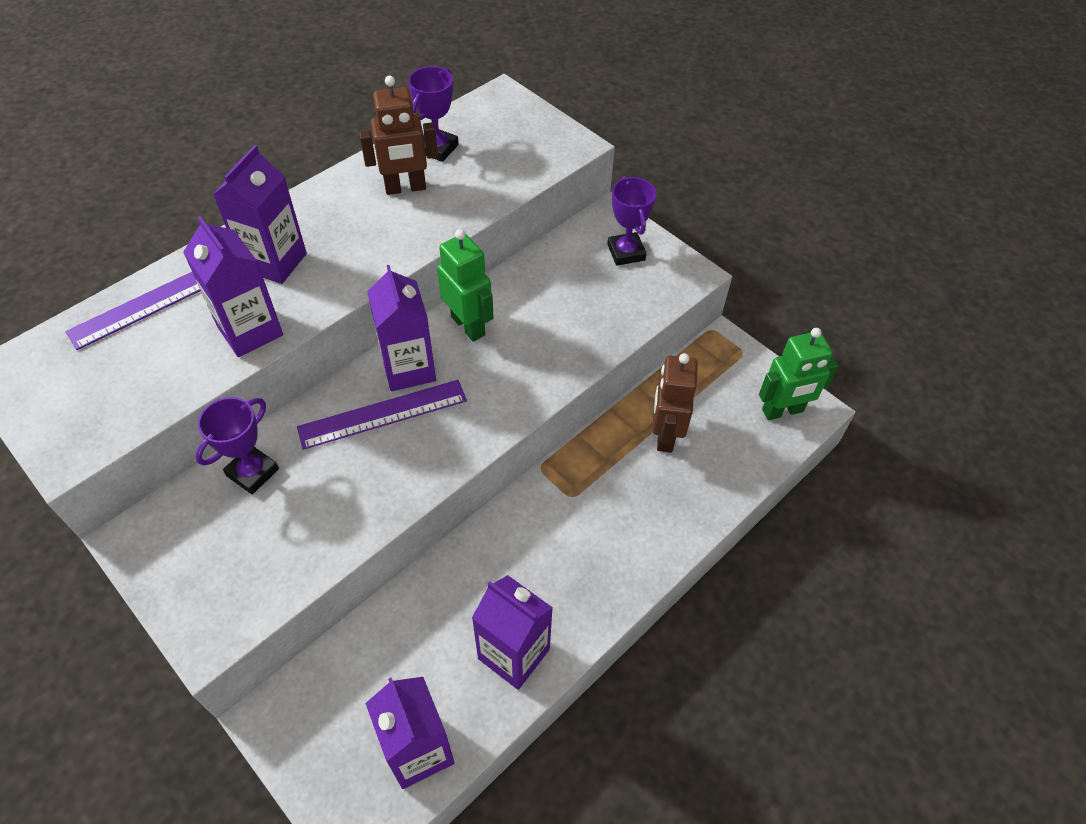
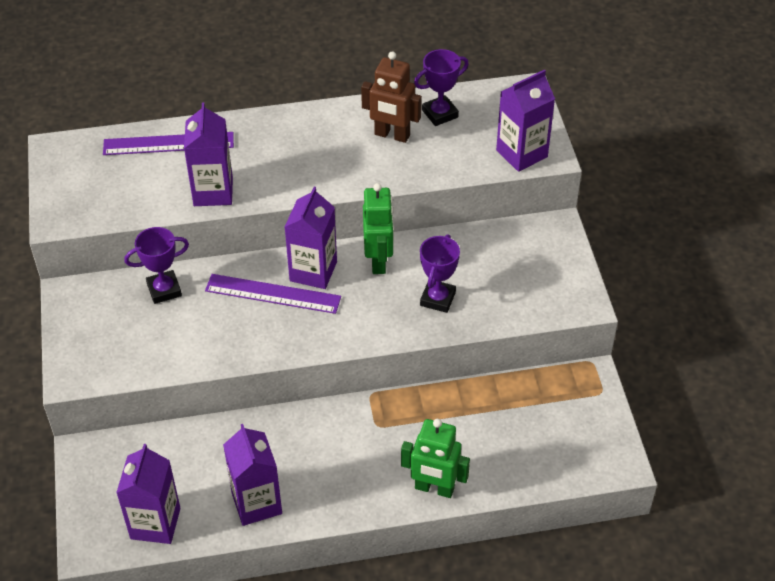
camera: 35 degrees right, 5 degrees down
purple carton [213,145,307,284] -> purple carton moved to [496,70,555,172]
purple trophy [607,176,656,266] -> purple trophy moved to [420,234,460,313]
brown robot [652,353,698,453] -> none
green robot [759,328,839,420] -> green robot moved to [401,419,470,498]

